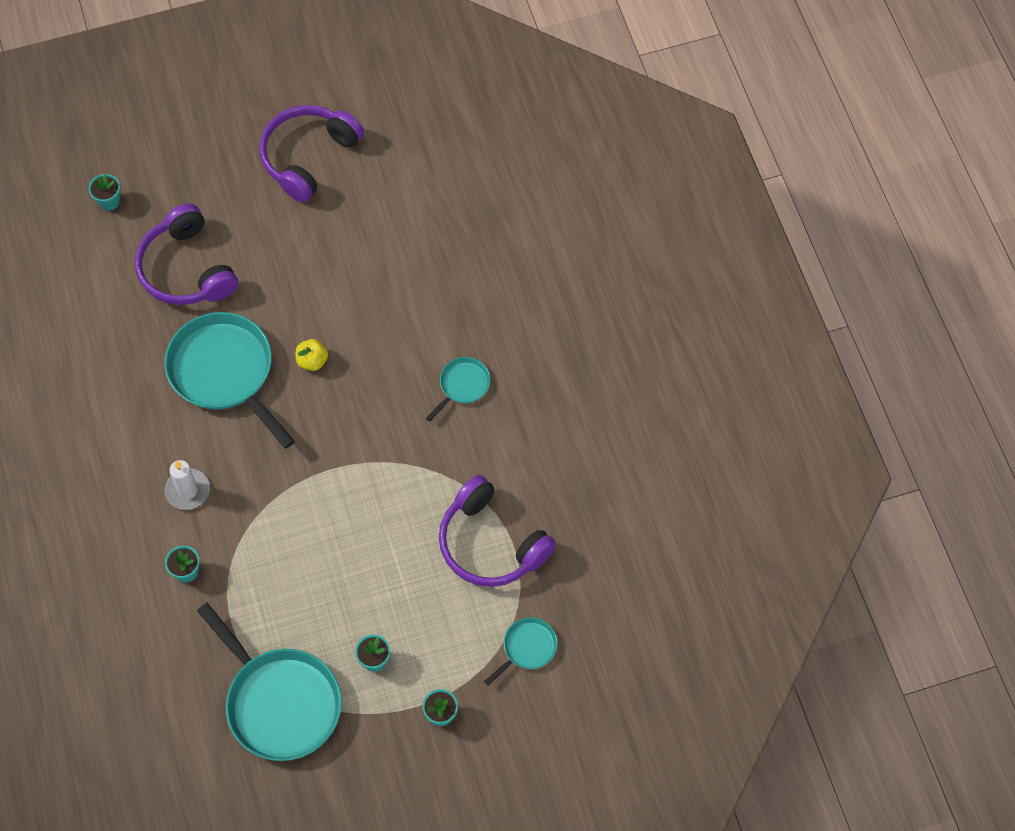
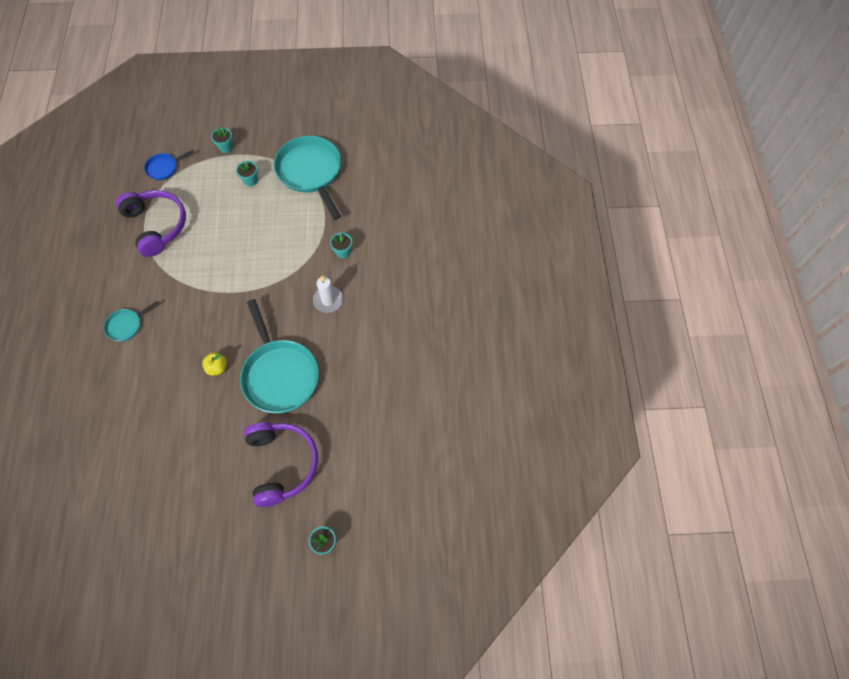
camera: 165 degrees left, 0 degrees up
purple headphones [259,105,364,203] -> none
turquoise pan [484,617,557,686] -> blue pan [144,150,194,180]

